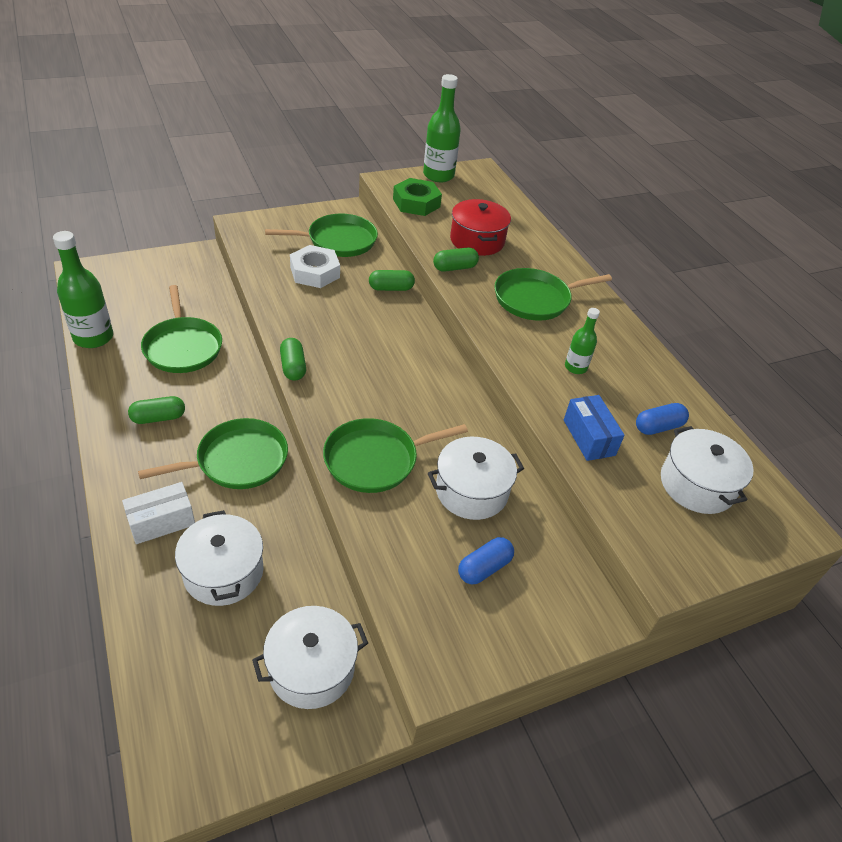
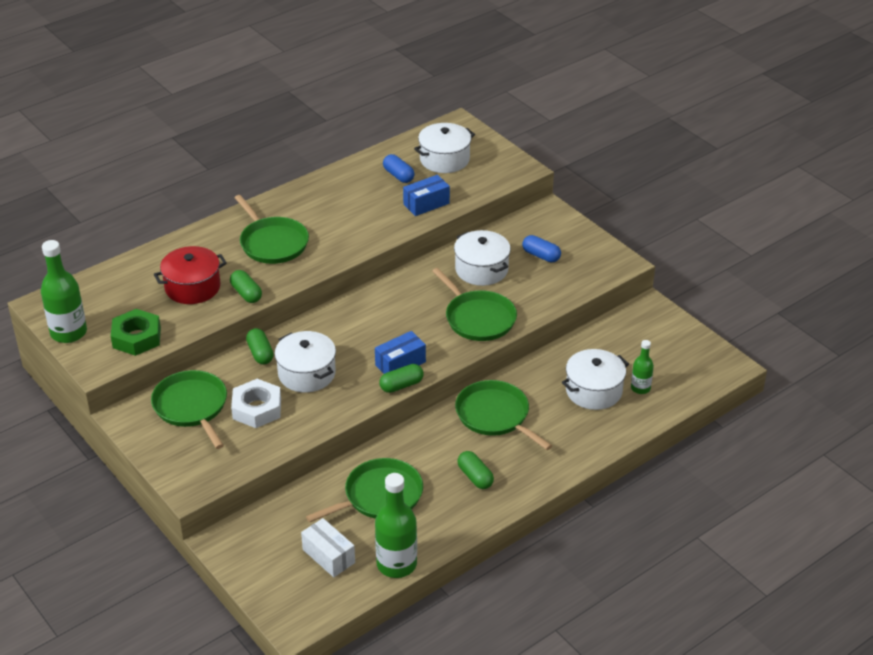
camera: 100 degrees left, 5 degrees down
white box [122,482,195,544] -> white box moved to [301,518,355,577]
white pot [252,606,368,709] -> white pot moved to [275,331,336,392]
green bottle [565,308,600,374] -> green bottle moved to [631,340,654,394]
none -> blue box [375,331,426,374]

